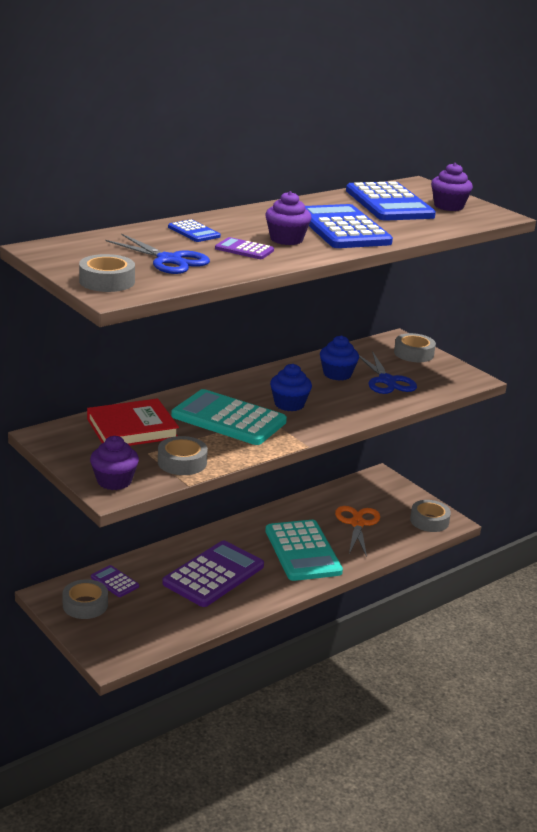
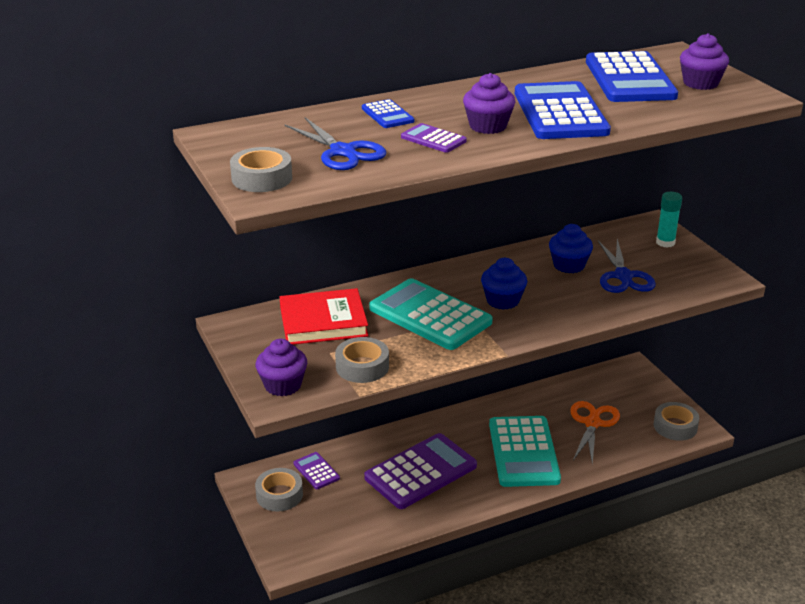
camera: 15 degrees right, 5 degrees up
grey tape [394,333,436,362] -> turquoise glue stick [656,192,682,248]

